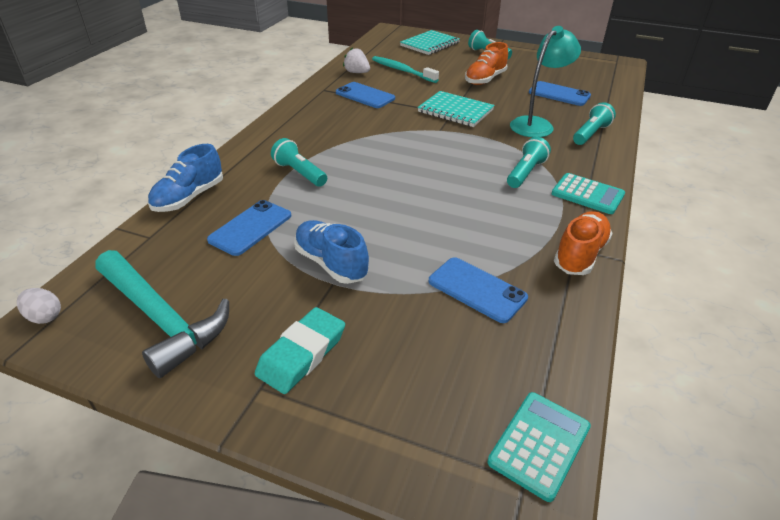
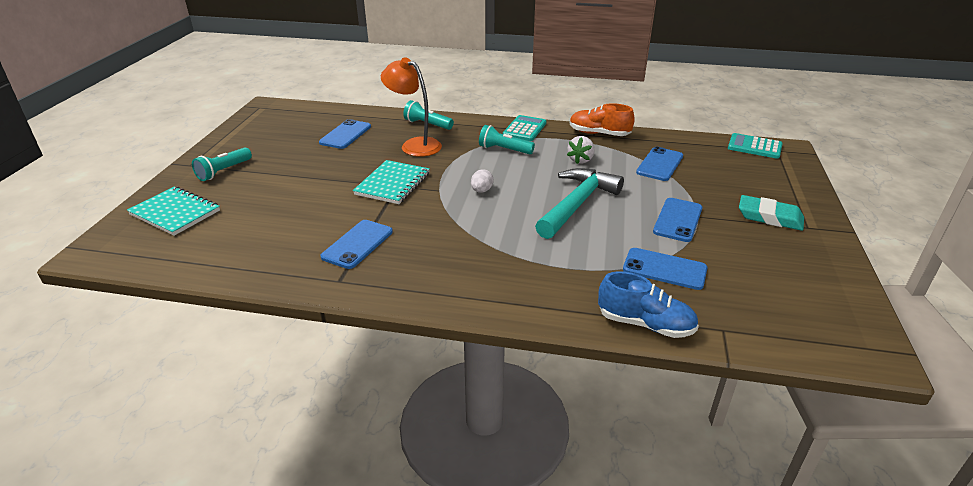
camera: 100 degrees left, 5 degrees down
white egg [17,288,61,324] -> white egg moved to [471,169,494,193]
turquoise hammer [95,250,229,378] -> turquoise hammer moved to [535,168,624,239]
turquoise flashlight [271,138,327,187] -> none
blue shoe [294,220,369,284] -> blue phone [653,198,703,242]
white strawberry [343,47,370,73] -> white strawberry moved to [567,136,595,164]
turquoise toothbrush [372,56,439,83] -> none
orange shoe [465,42,508,85] -> none
turquoise lamp [510,26,581,137] -> orange lamp [381,57,442,157]

